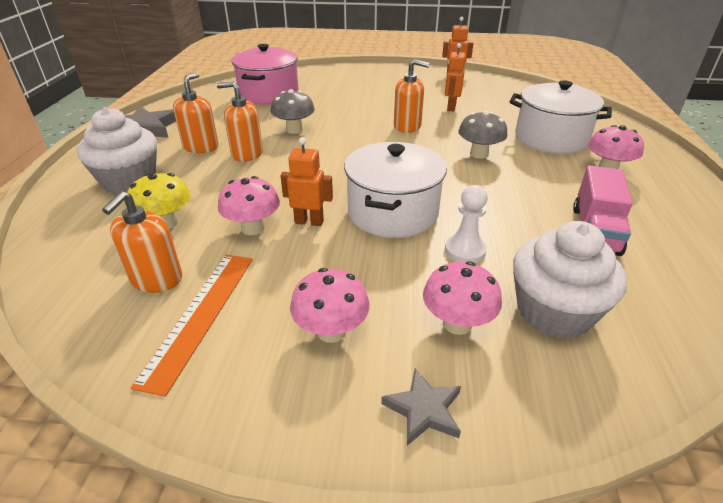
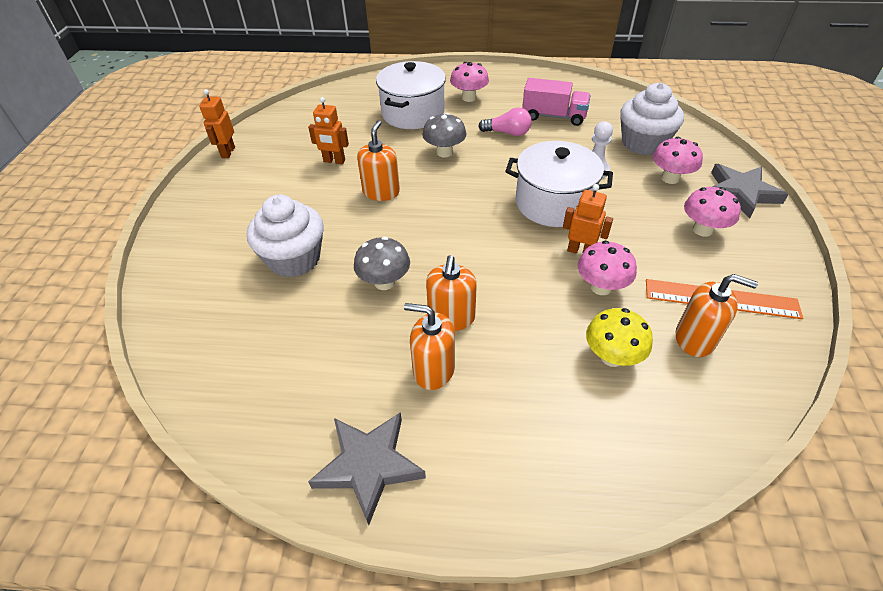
camera: 90 degrees left, 10 degrees up
white cupcake [77,107,157,194] -> white cupcake moved to [247,194,324,277]
pink pot [231,44,299,105] -> none
orange robot [281,137,333,226] -> orange robot turned 105 degrees clockwise [563,184,613,254]
grey star [381,368,461,446] -> grey star [711,164,789,219], size x1.69
none -> pink light bulb [478,107,532,136]

